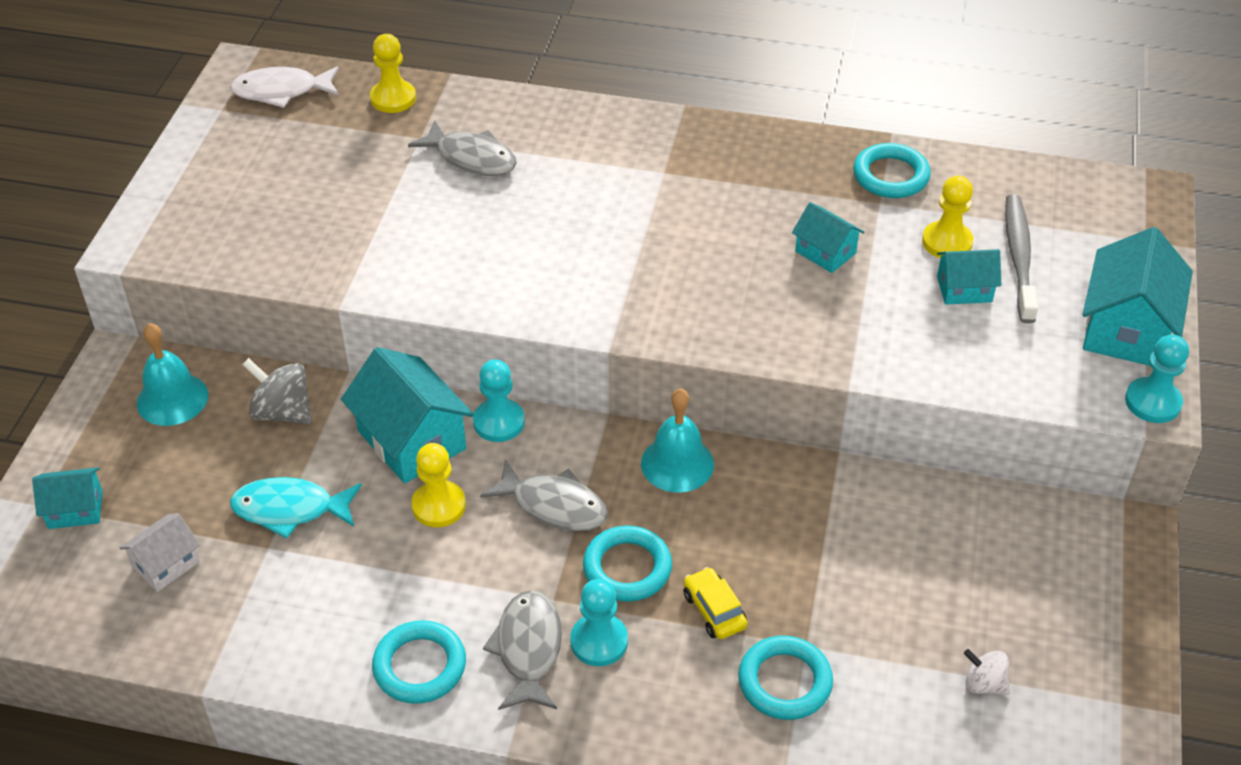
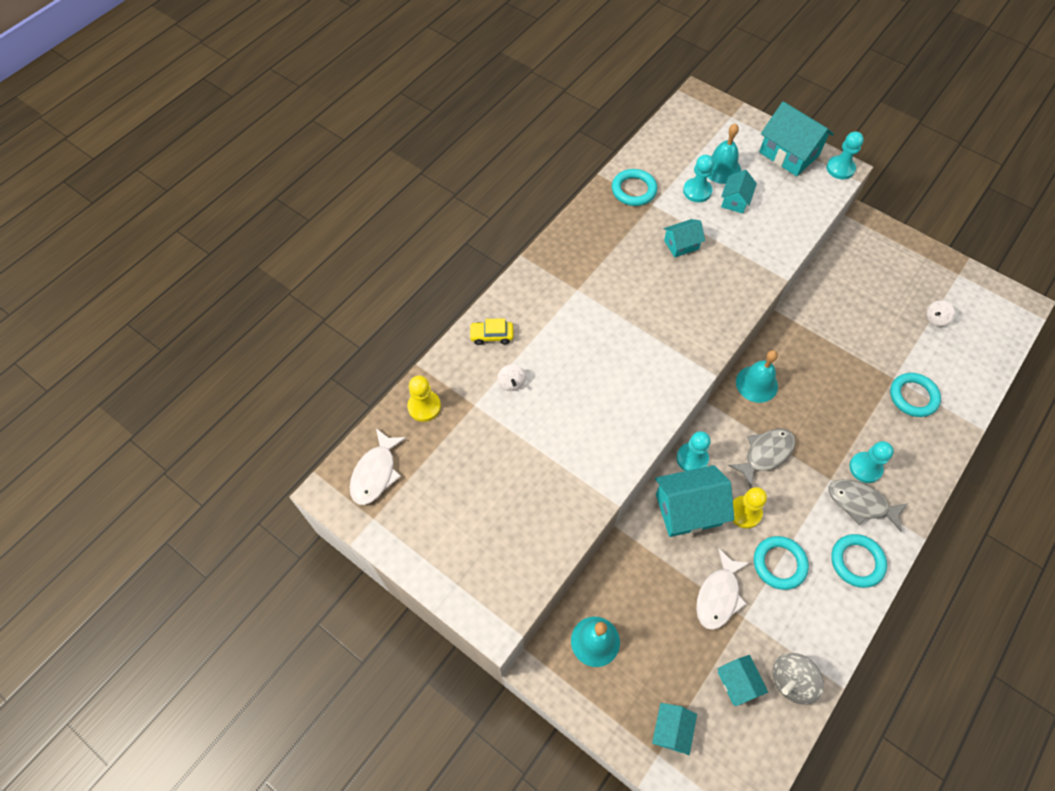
camera: 65 degrees left, 15 degrees up
white house [119,513,201,592] -> turquoise house [718,655,768,706]
turquoise fish [230,477,361,538] -> white fish [696,549,749,630]
grey spinning top [242,358,312,424] -> grey spinning top moved to [772,653,824,705]
grey fish [408,120,517,176] -> white spinning top [497,364,526,391]
turquoise ring [583,525,672,602] -> turquoise ring moved to [754,536,809,590]
yellow car [684,567,747,639] -> yellow car moved to [469,318,513,345]
yellow pawn [922,176,973,258] -> turquoise pawn [683,155,714,202]
grey toothbrush [1005,194,1038,324] -> turquoise bell [707,123,741,184]

